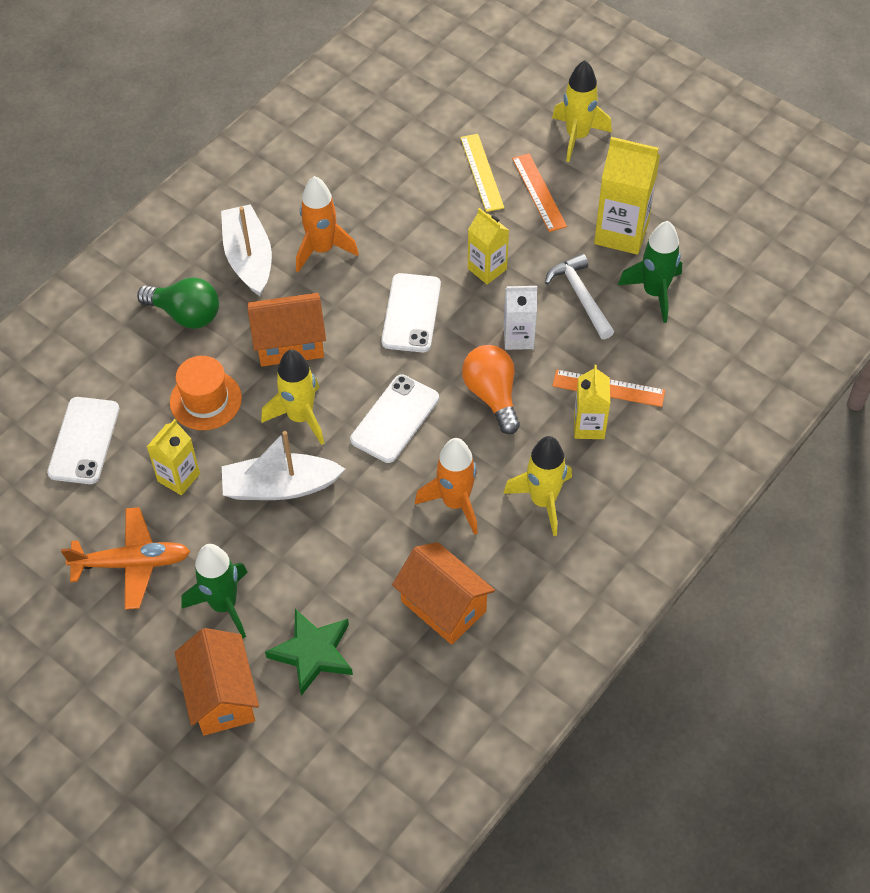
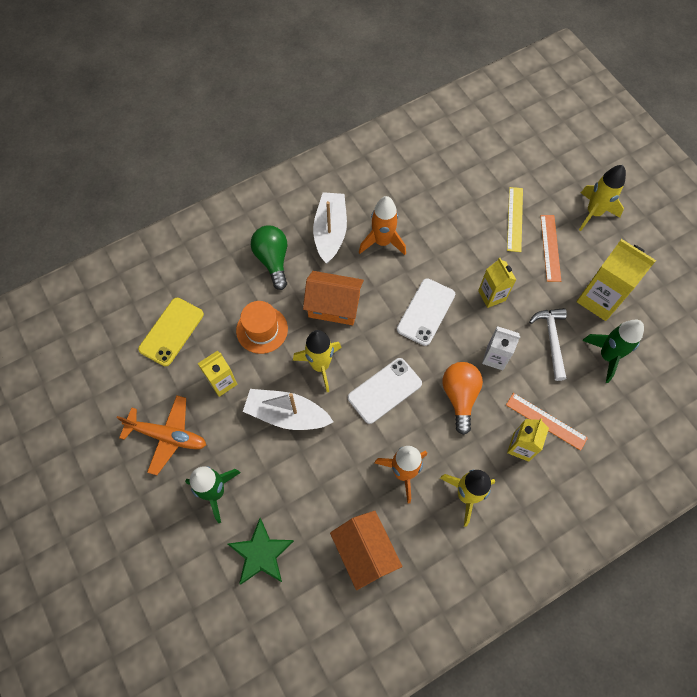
camera: 20 degrees right, 10 degrees up
white phone [47,397,119,484] -> yellow phone [138,298,204,366]
green light bulb [137,277,219,329] -> green light bulb turned 150 degrees counterclockwise [251,226,287,290]
orange house [175,628,259,736] -> none

